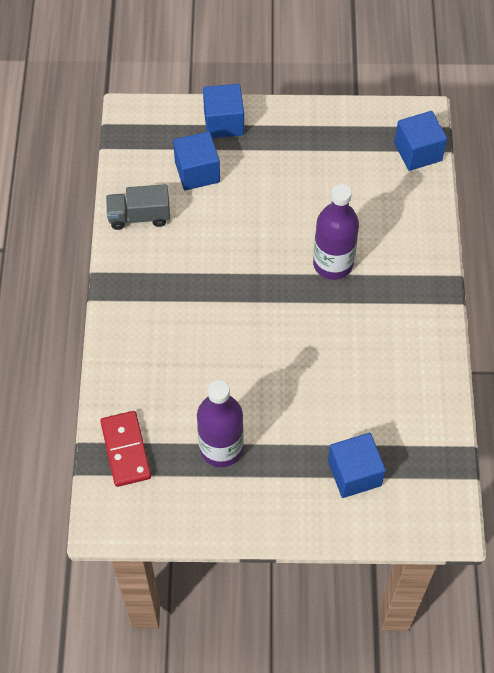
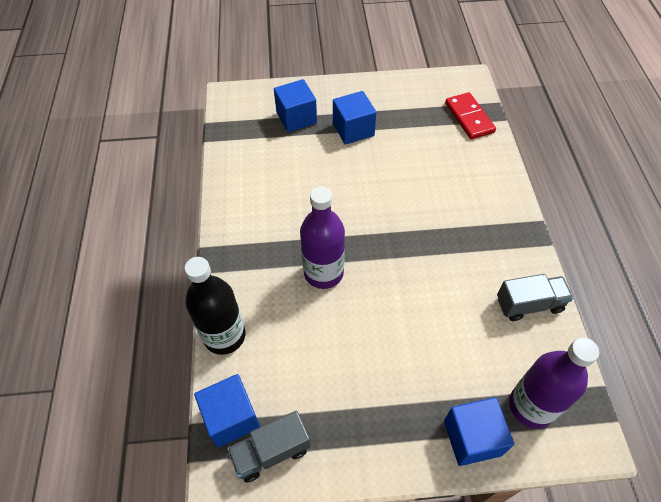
camera: 175 degrees right, 5 degrees down
blue cube [173,131,220,190] -> blue cube moved to [333,91,376,145]
purple bottle [197,380,244,467] -> purple bottle moved to [509,337,599,428]
none -> black bottle [185,257,245,355]
none -> grey truck [227,411,311,483]

